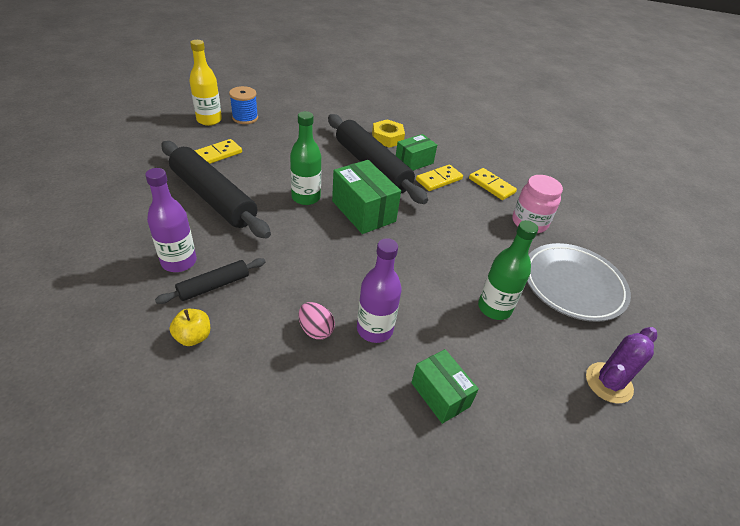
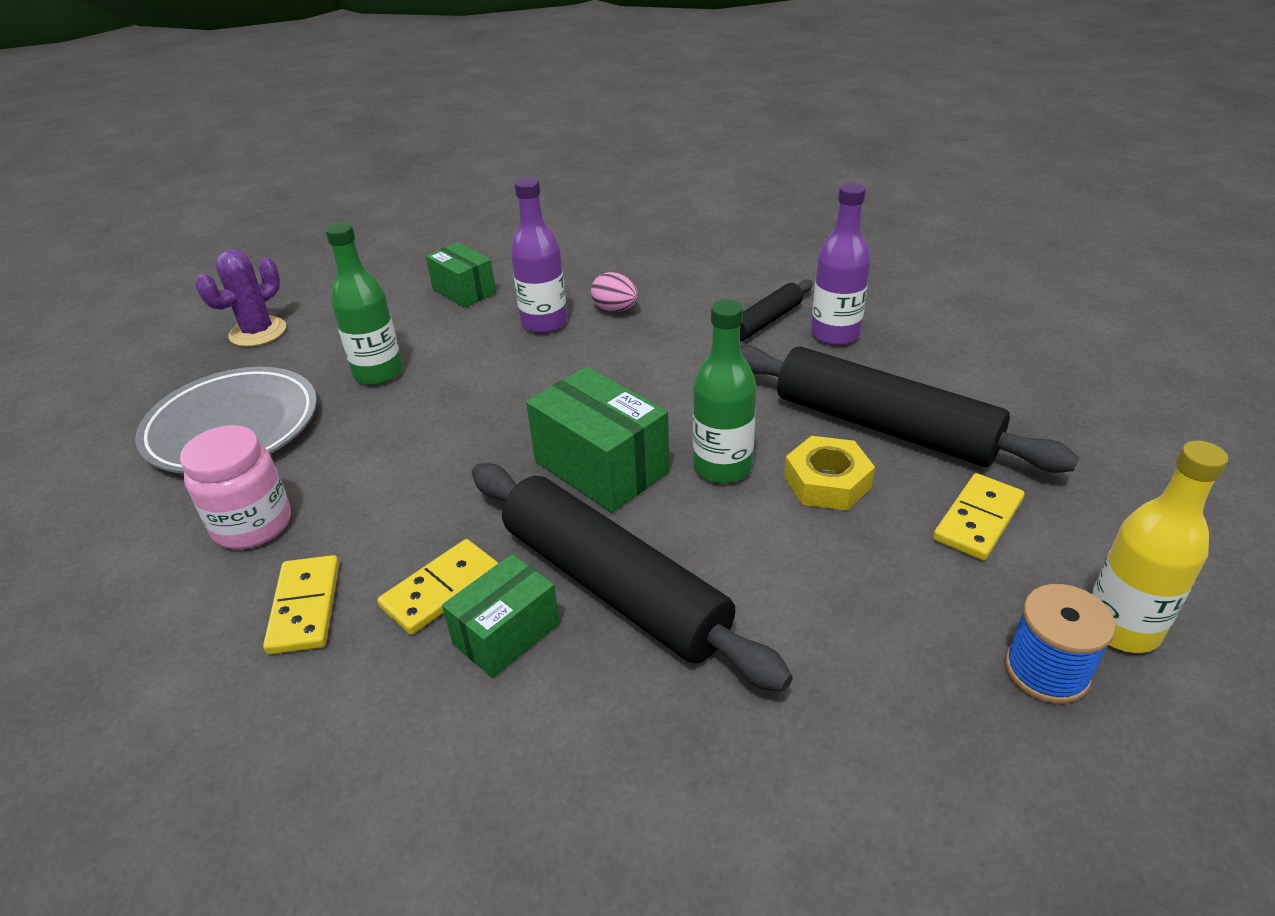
camera: 175 degrees right, 5 degrees down
yellow apple [170,309,210,346] -> none
yellow nut [372,119,405,148] -> yellow nut moved to [784,436,875,511]
yellow domino [469,168,517,200] -> yellow domino turned 45 degrees clockwise [263,555,339,654]

